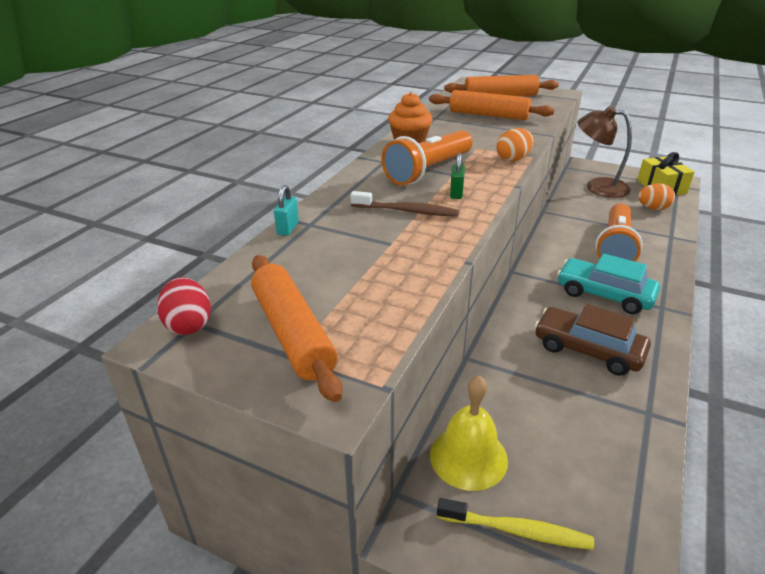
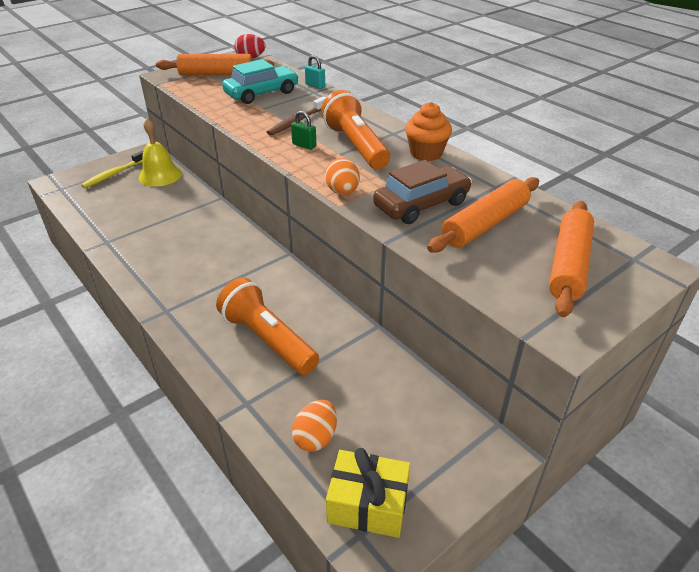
camera: 115 degrees right, 5 degrees up
brown car [535,304,651,376] -> brown car moved to [373,160,472,224]
turquoise car [557,253,660,314] -> turquoise car moved to [222,59,299,104]
brown lamp [578,106,632,198] -> none

